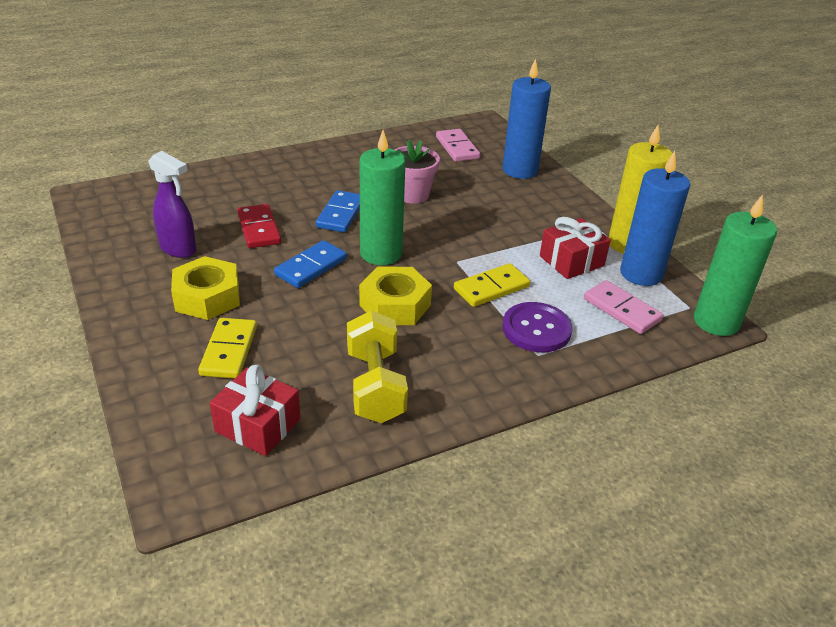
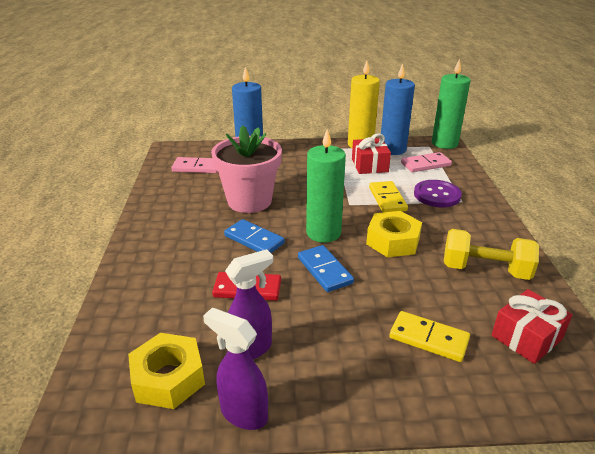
camera: 65 degrees left, 5 degrees down
yellow nut [171,256,240,320] -> yellow nut moved to [128,333,205,409]
pink flower pot [394,139,440,204] -> pink flower pot [211,125,282,213], size x1.60
none -> purple spray bottle [203,307,268,430]

